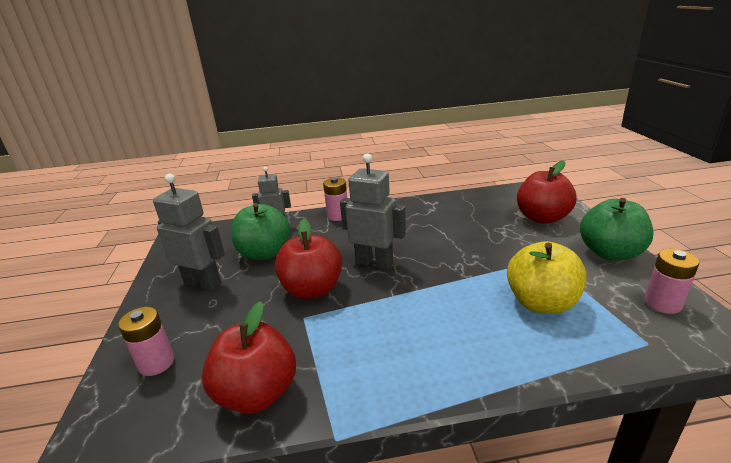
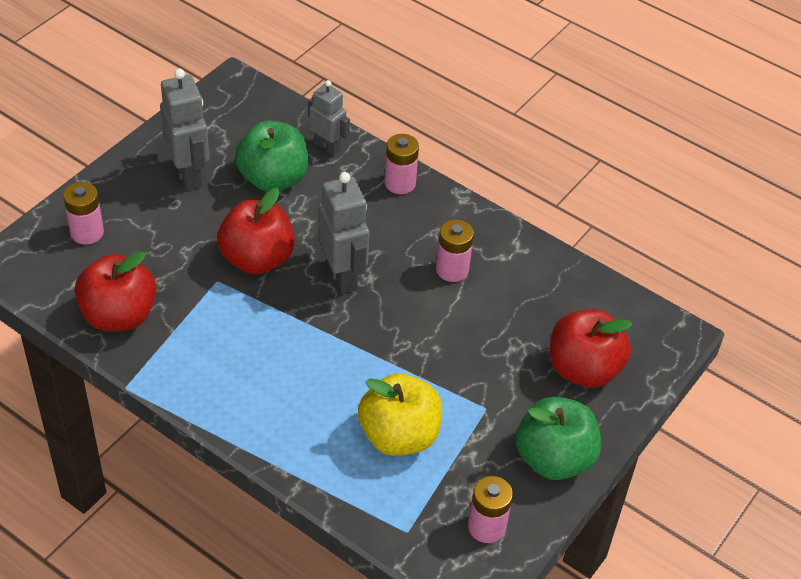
camera: 40 degrees right, 20 degrees up
none -> pink battery [436,219,474,282]

